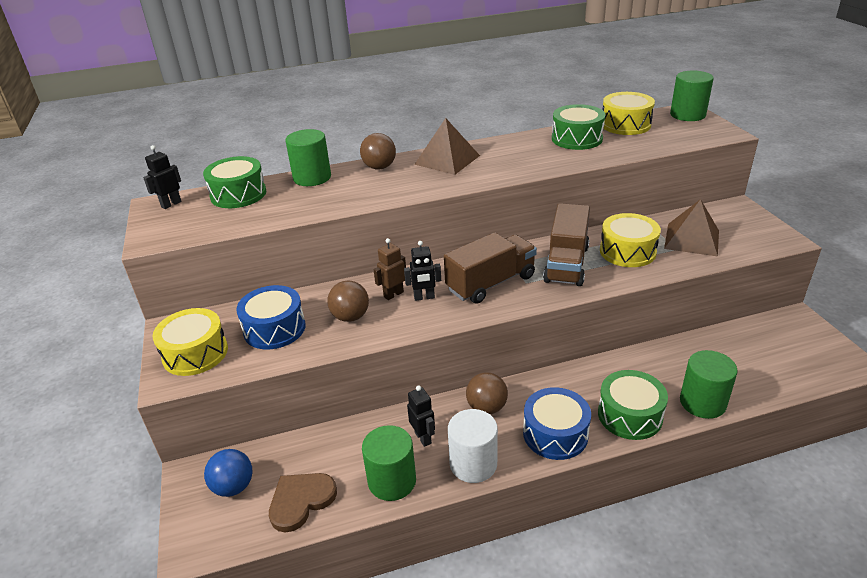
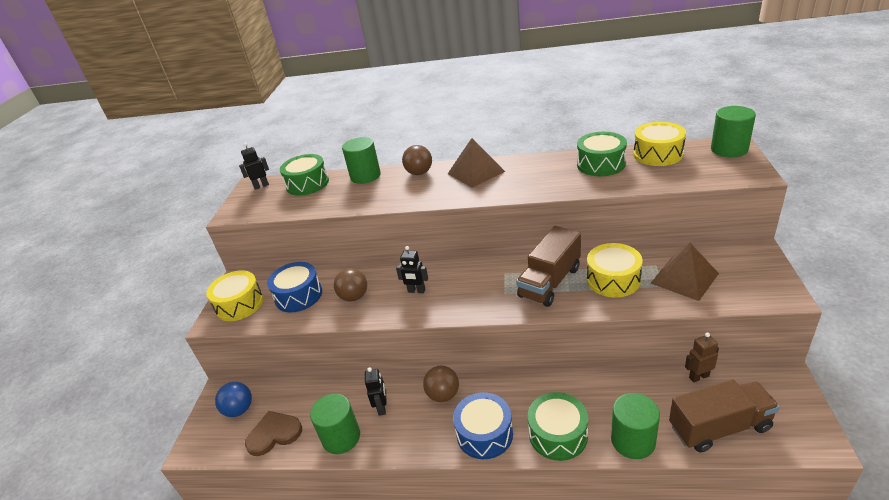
camera: 25 degrees right, 0 degrees up
brown robot [374,238,406,300] -> brown robot moved to [685,333,719,382]
brown truck [444,232,537,304] -> brown truck moved to [669,379,780,452]
white cylinder [448,409,498,483] -> none

